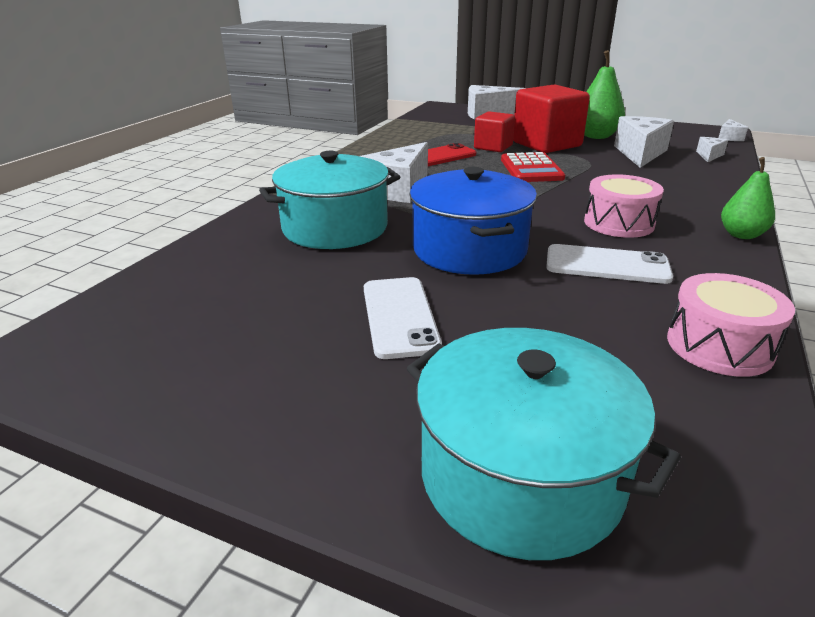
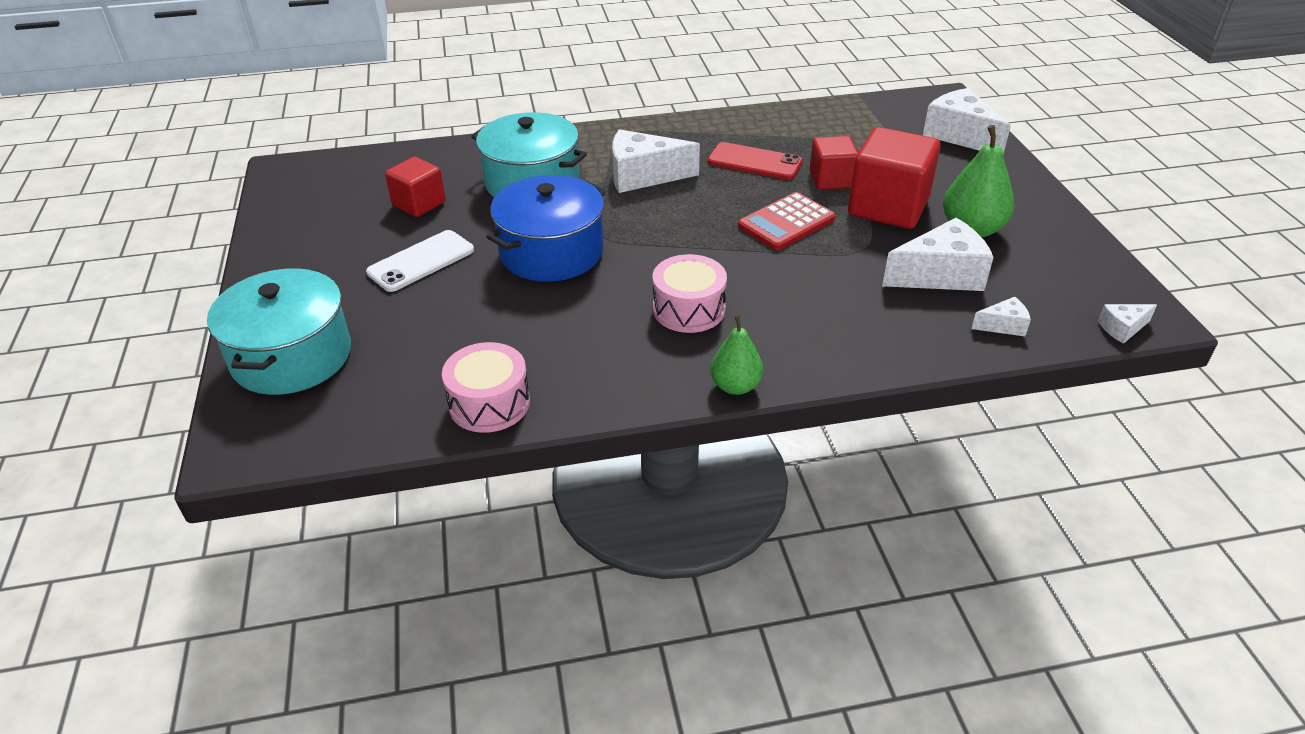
camera: 55 degrees right, 10 degrees up
white phone [546,244,673,284] -> none
none -> red cube [385,157,446,217]

